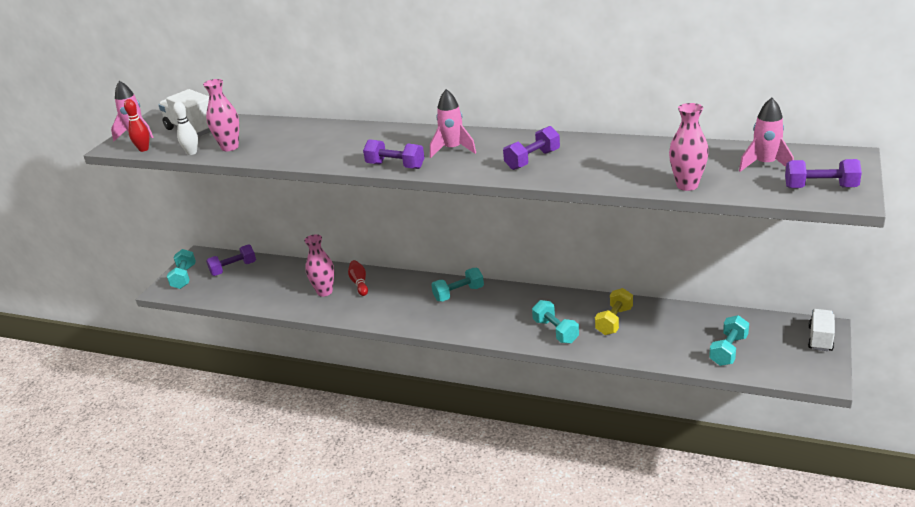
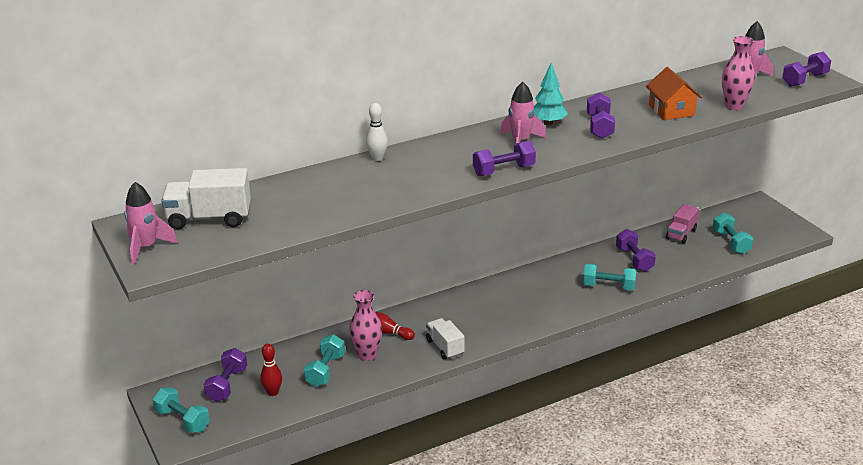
camera: 50 degrees left, 0 degrees up
red bowling pin [124,99,150,152] -> red bowling pin moved to [261,344,282,396]
white bowling pin [173,101,198,155] -> white bowling pin moved to [366,103,388,161]
pink vase [203,79,239,151] -> none
turquoise dumbbell [431,268,484,302] -> turquoise dumbbell moved to [304,334,345,387]
yellow dumbbell [595,288,633,335] -> purple dumbbell [616,229,656,272]
white truck [808,309,835,351] -> white truck moved to [426,318,465,360]
none -> turquoise tree [534,63,568,125]
none -> orange house [646,67,702,120]
none -> pink truck [666,204,699,244]

